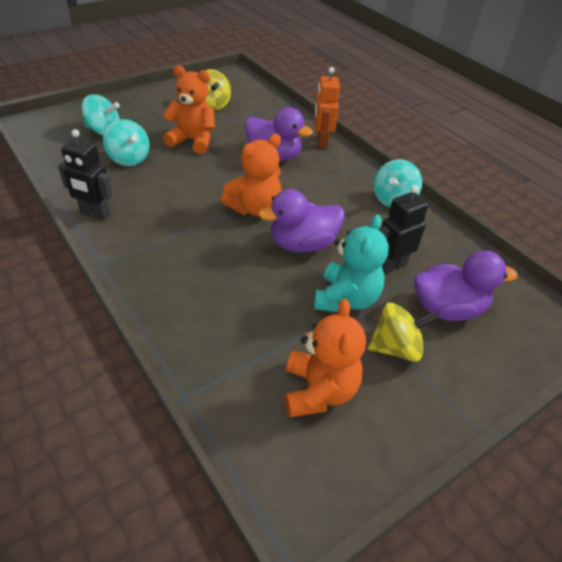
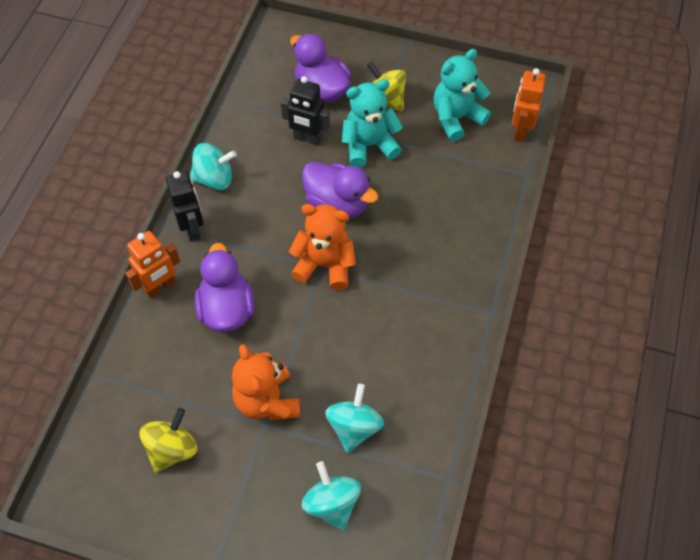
camera: 125 degrees left, 15 degrees up
black robot [58,129,113,220] -> black robot moved to [166,171,204,242]
orange teddy bear [285,299,366,418] -> turquoise teddy bear [434,49,491,142]
none -> orange robot [512,68,546,142]

